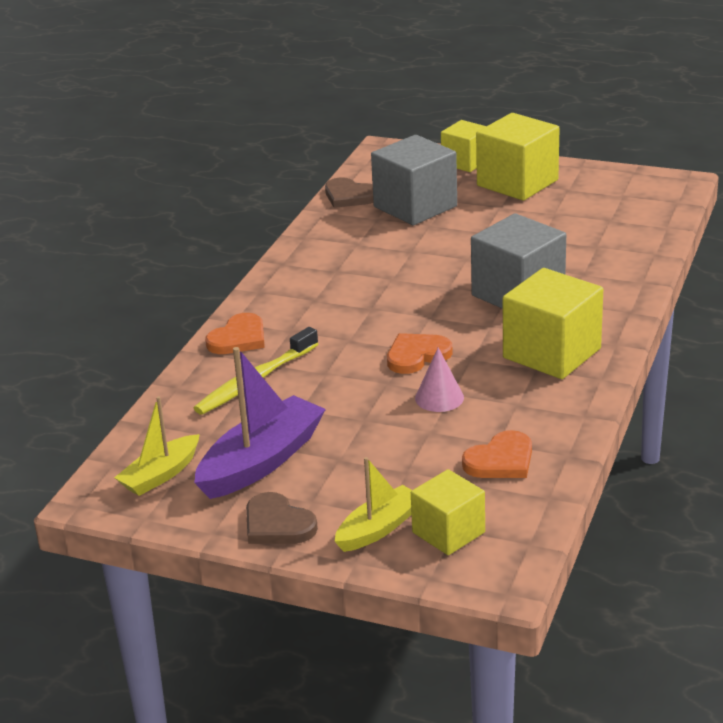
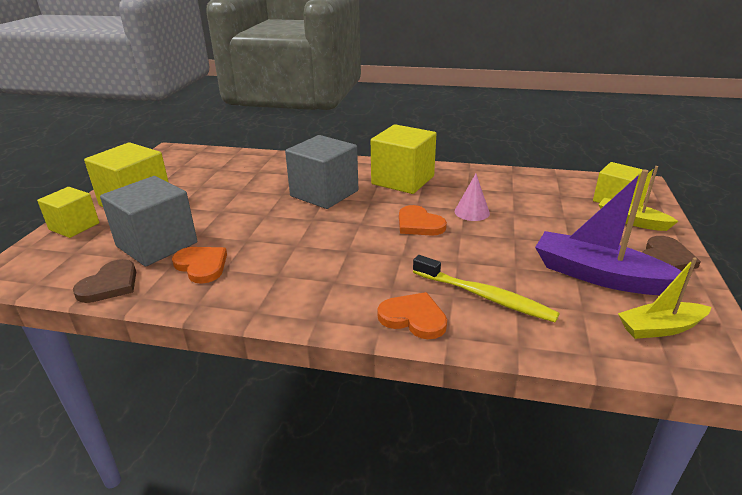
camera: 100 degrees left, 0 degrees up
yellow boat [114,396,200,496] -> yellow boat turned 135 degrees clockwise [618,258,711,339]
orange heart [462,430,532,478] -> orange heart moved to [172,247,227,284]

